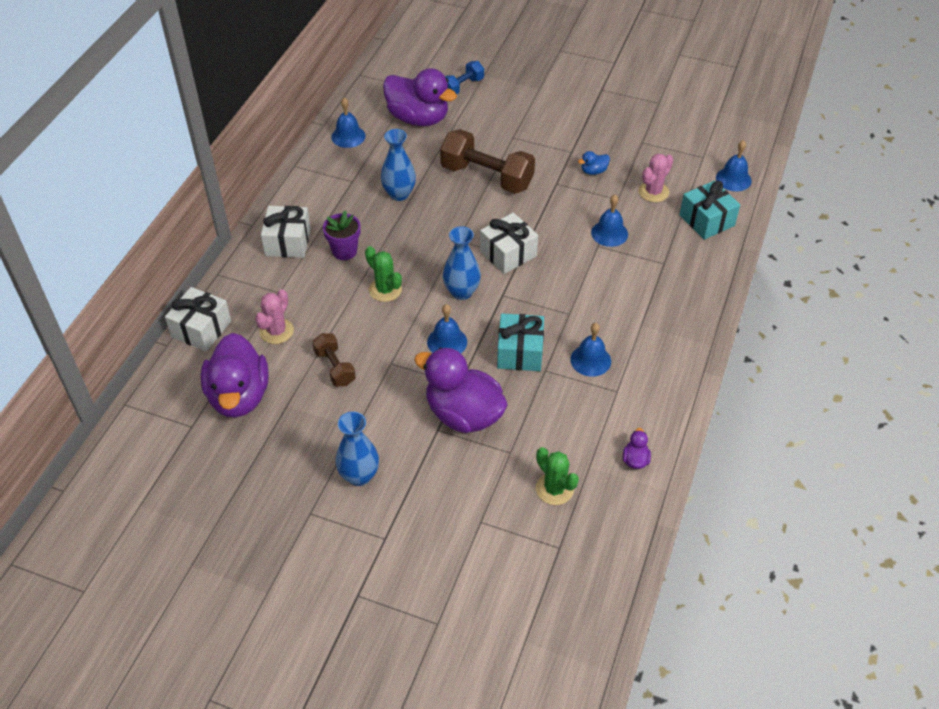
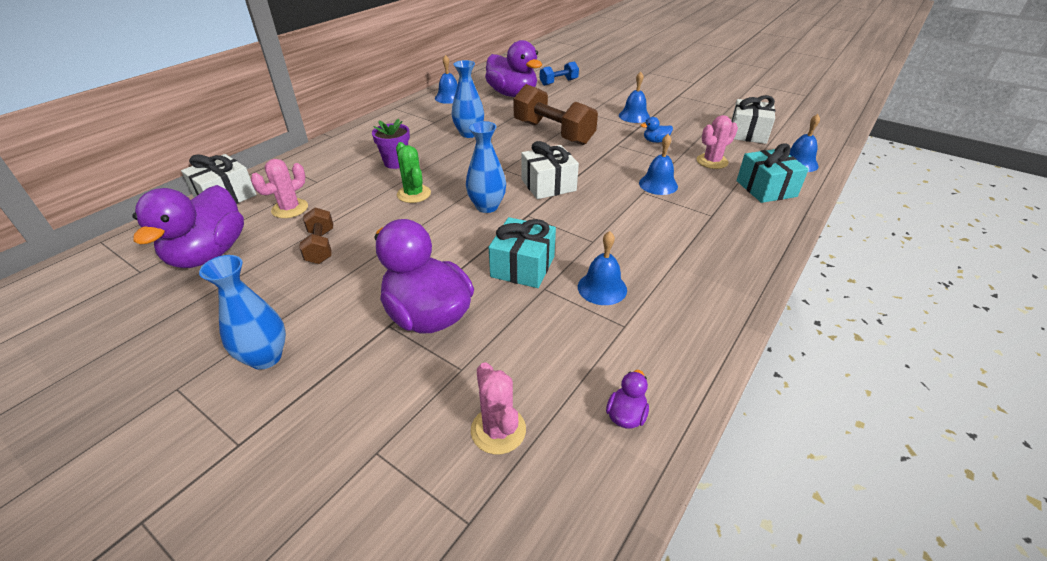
camera: 15 degrees right, 10 degrees down
white gift [261,206,311,258] -> white gift moved to [731,95,775,144]
blue bell [427,304,467,353] -> blue bell moved to [619,72,650,123]
green cactus [536,447,579,505] -> pink cactus [471,362,526,454]

